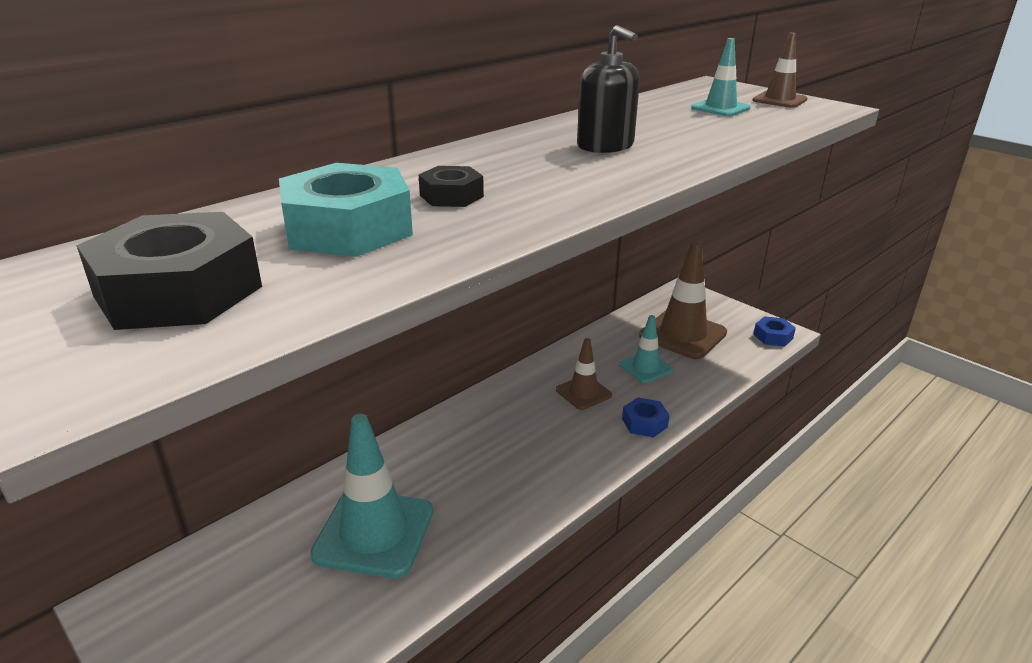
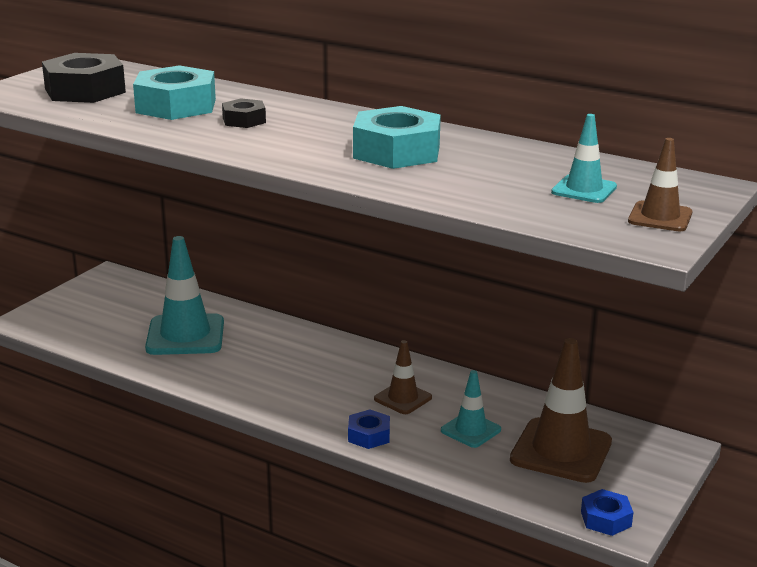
camera: 75 degrees right, 5 degrees down
black soap dispenser [577,25,640,153] -> turquoise nut [353,106,441,169]

